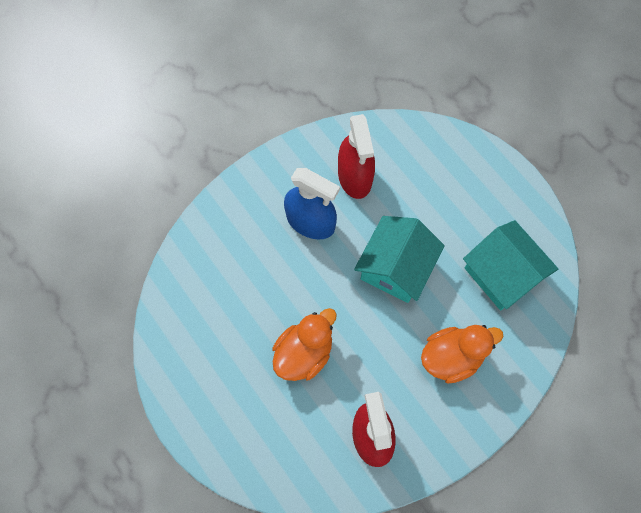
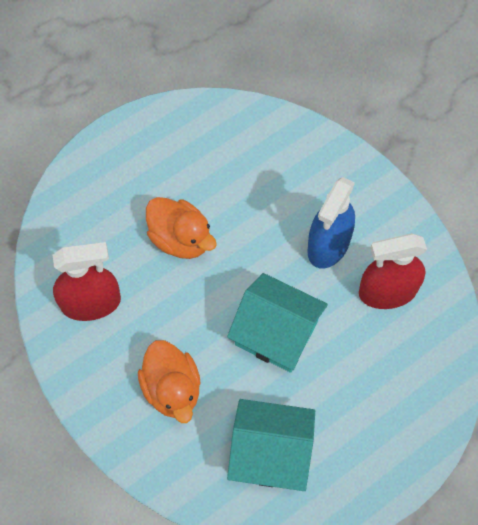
camera: 90 degrees right, 5 degrees down
turquoise house [463,220,558,310] -> turquoise house turned 45 degrees clockwise [227,399,315,491]

